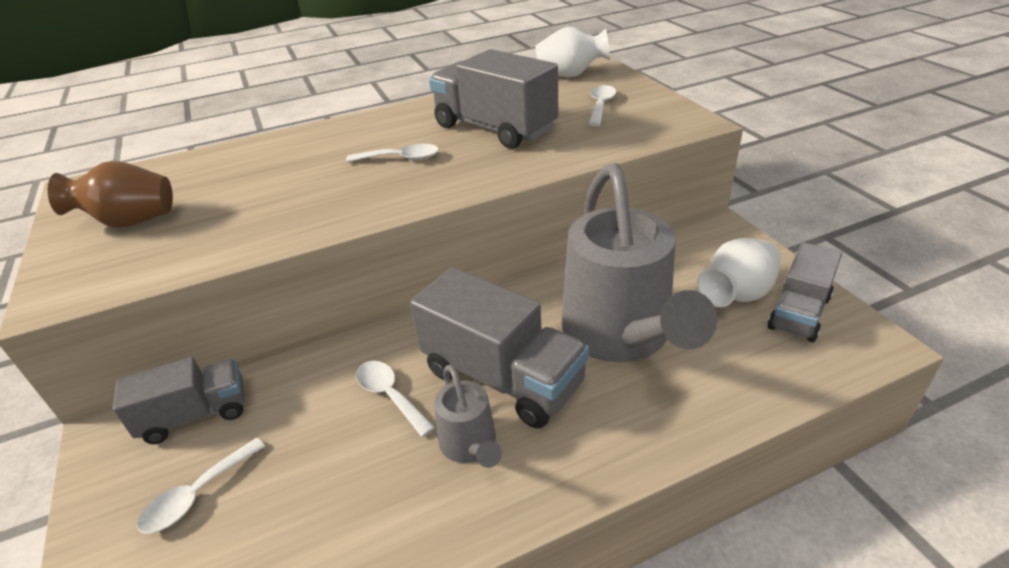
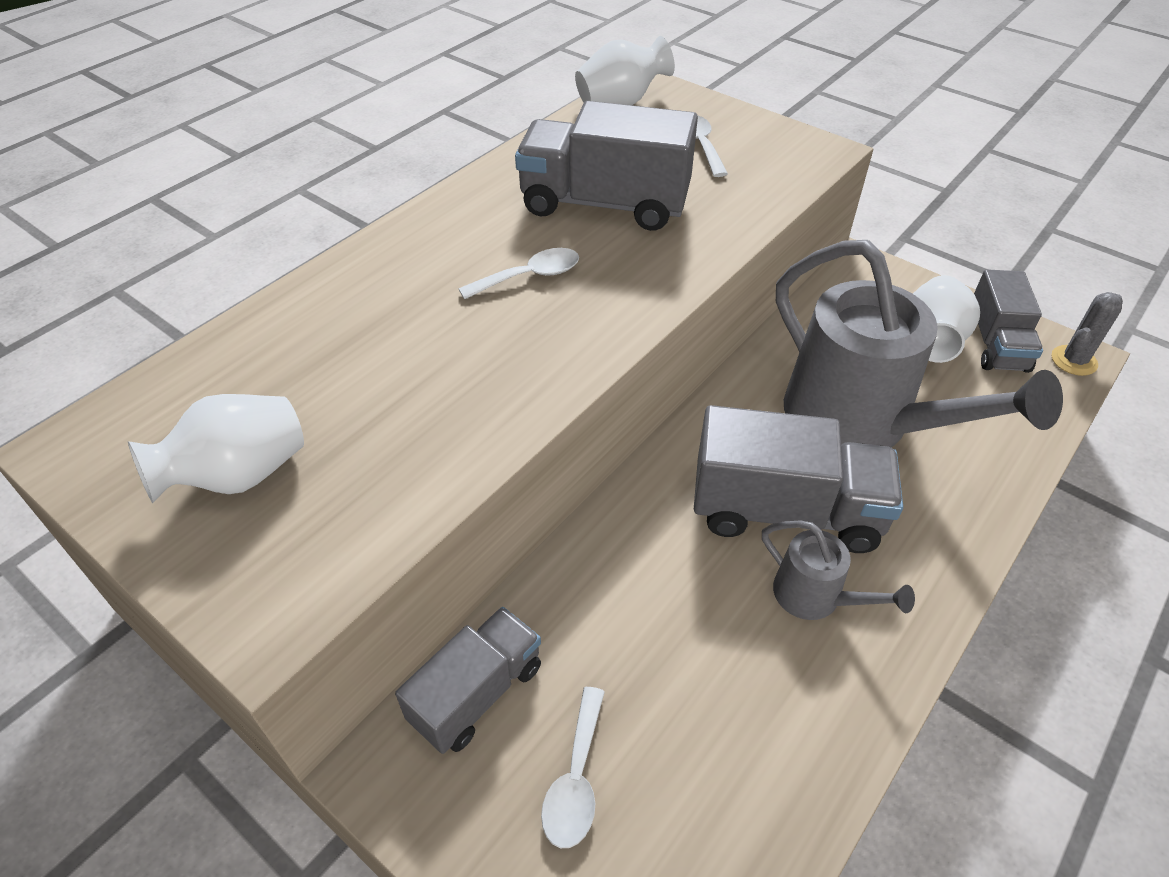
camera: 30 degrees left, 10 degrees up
brown vase [48,161,173,228] -> white vase [128,394,304,503]
white spoon [356,361,435,437] -> none
none -> grey cactus [1051,292,1123,376]

